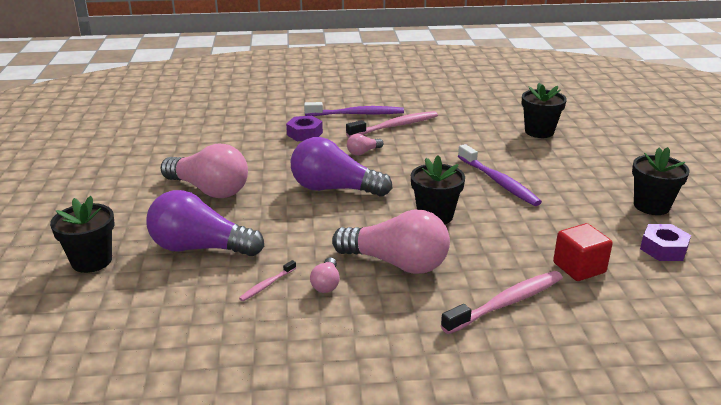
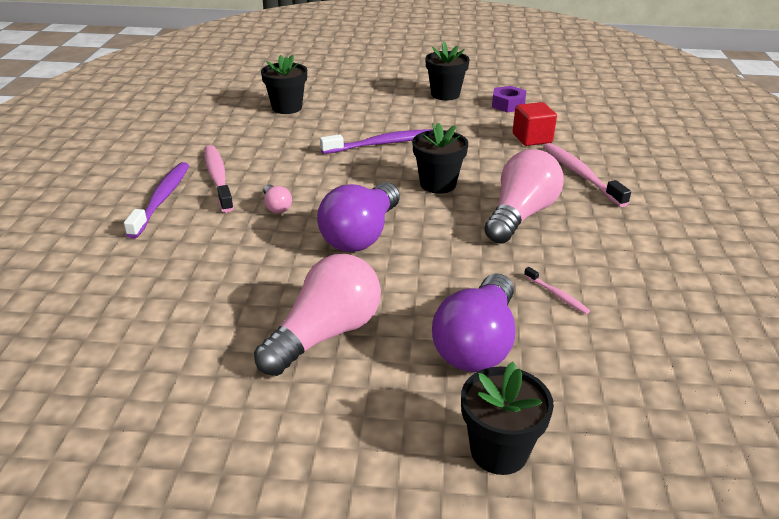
camera: 80 degrees left, 5 degrees up
purple nut [286,116,323,141] -> none
pink light bulb [310,257,340,293] -> none

